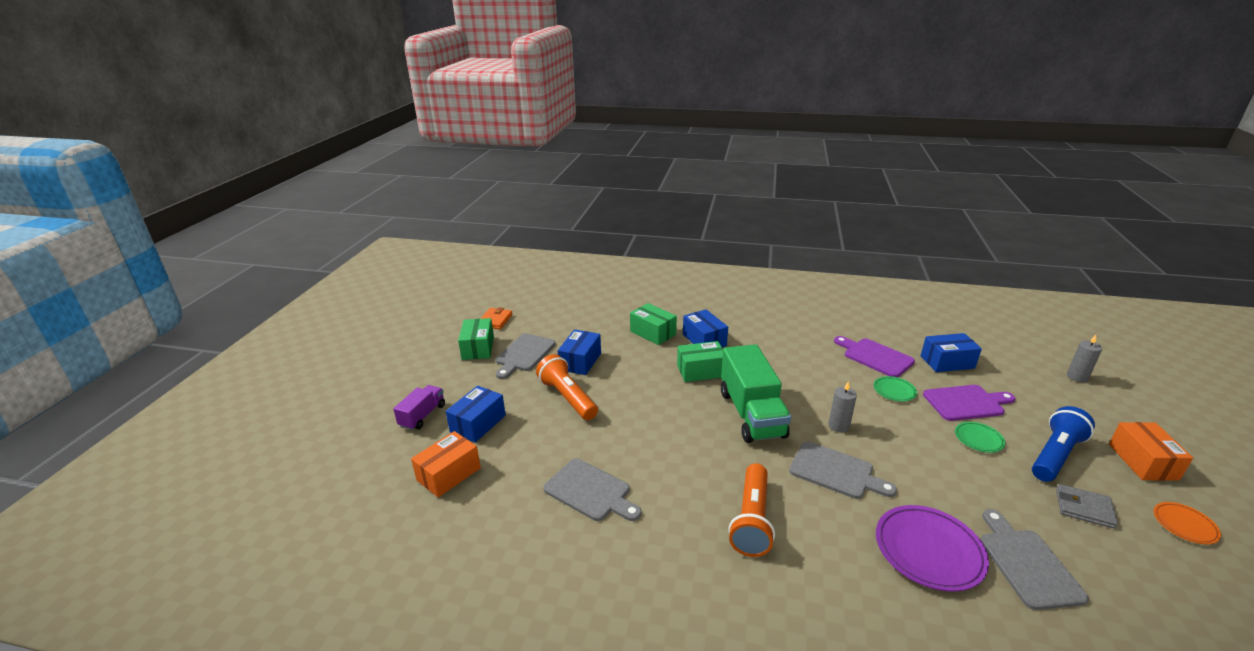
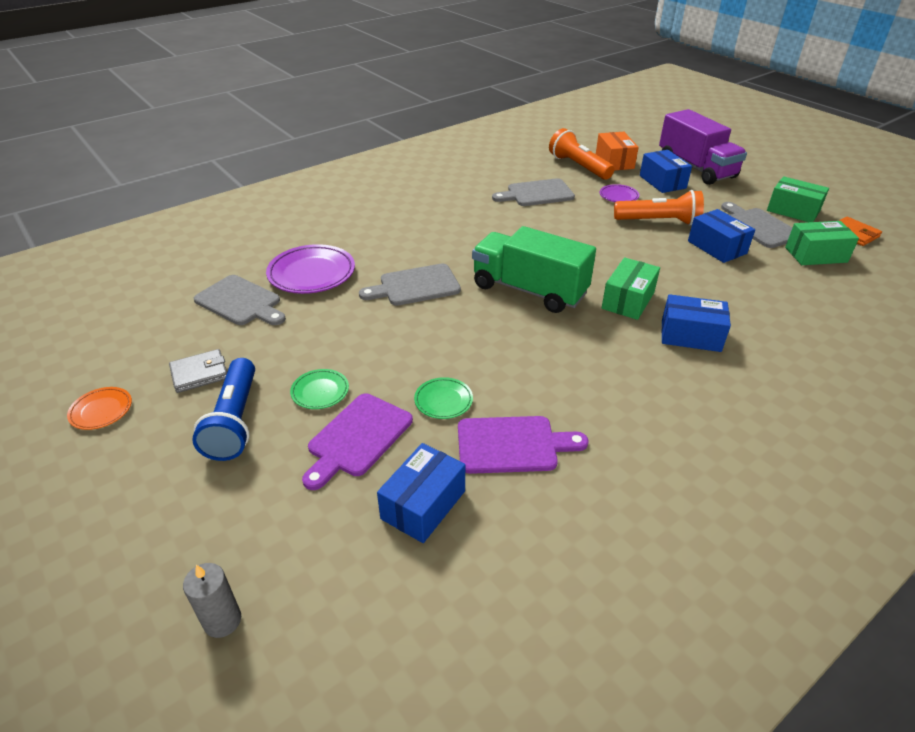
camera: 130 degrees right, 10 degrees up
purple truck [393,385,445,430] -> purple truck [659,109,747,185], size x1.91
green box [630,303,677,345] -> green box moved to [785,221,859,265]
orange flashlight [728,463,775,557] -> orange flashlight moved to [549,128,614,180]
grey candle [829,381,857,433] -> none
orange box [1109,422,1193,481] -> none
none -> purple plate [600,184,639,202]

